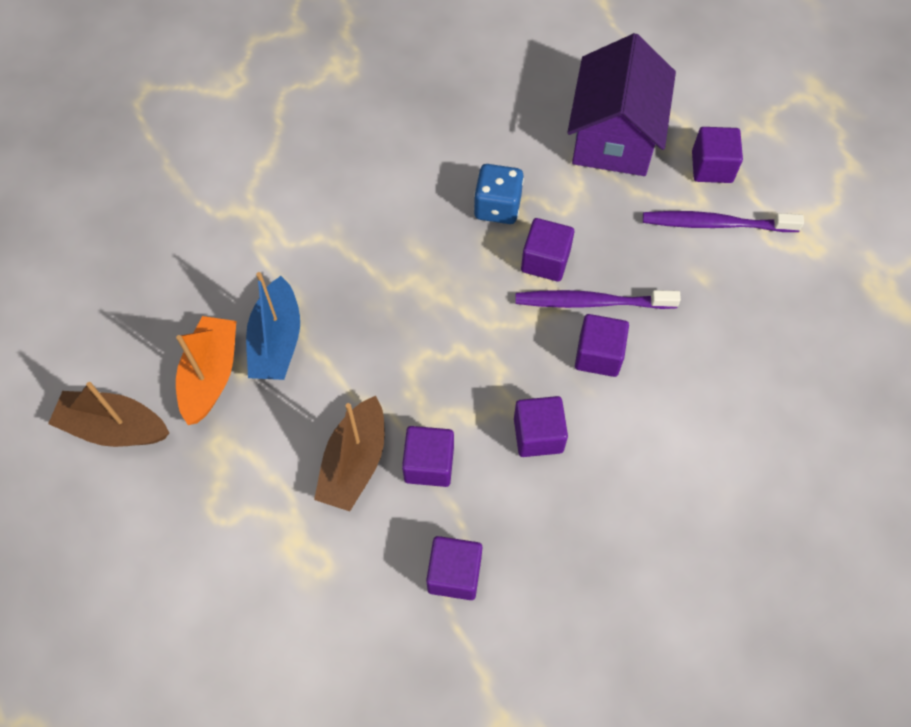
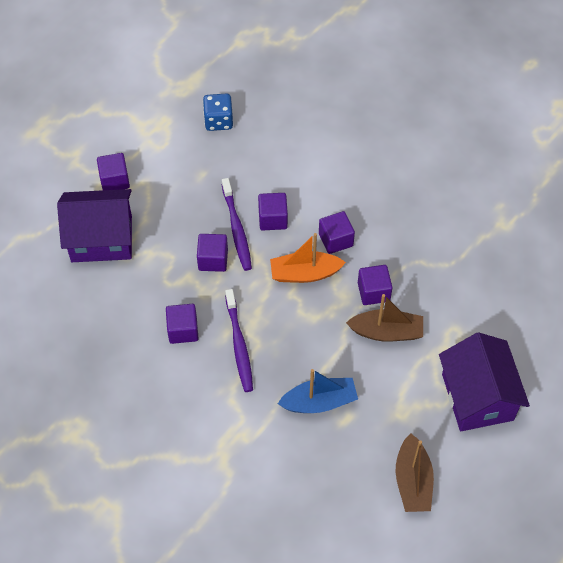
camera: 105 degrees left, 5 degrees down
orange boat [176,316,236,425] -> orange boat moved to [270,233,346,283]
purple cube [426,536,482,600] -> purple cube moved to [166,304,199,344]
blue dice [474,164,524,224] -> blue dice moved to [203,93,233,131]
purple toothbrush [643,211,804,232] -> purple toothbrush moved to [225,289,253,392]
none -> purple house [439,332,530,431]

